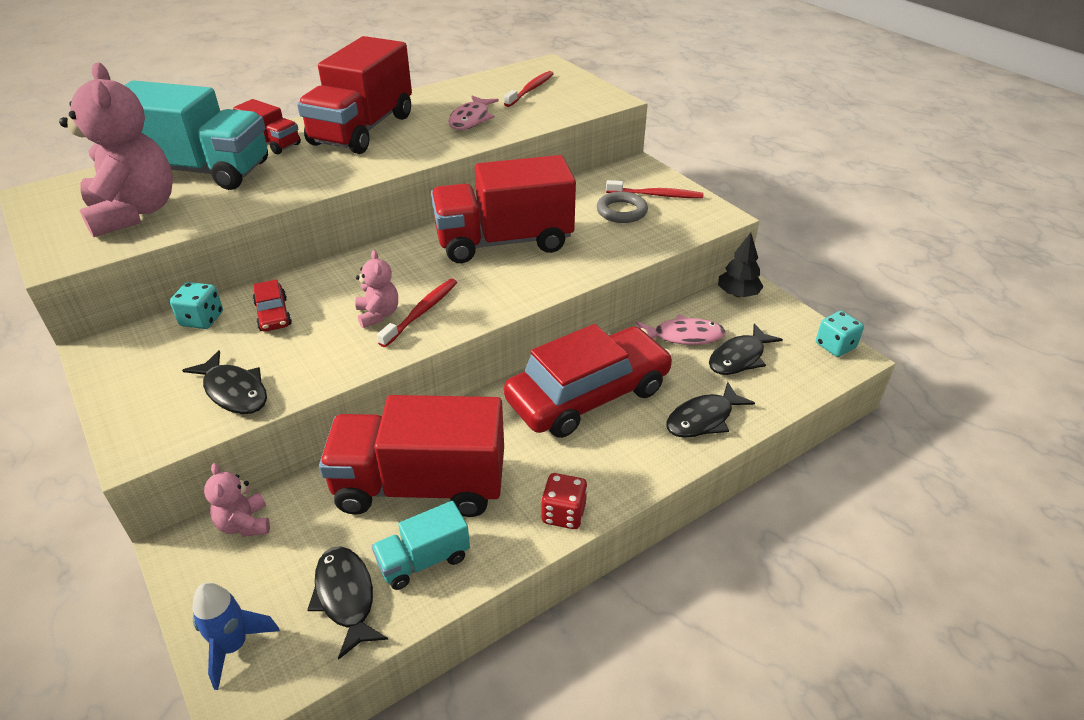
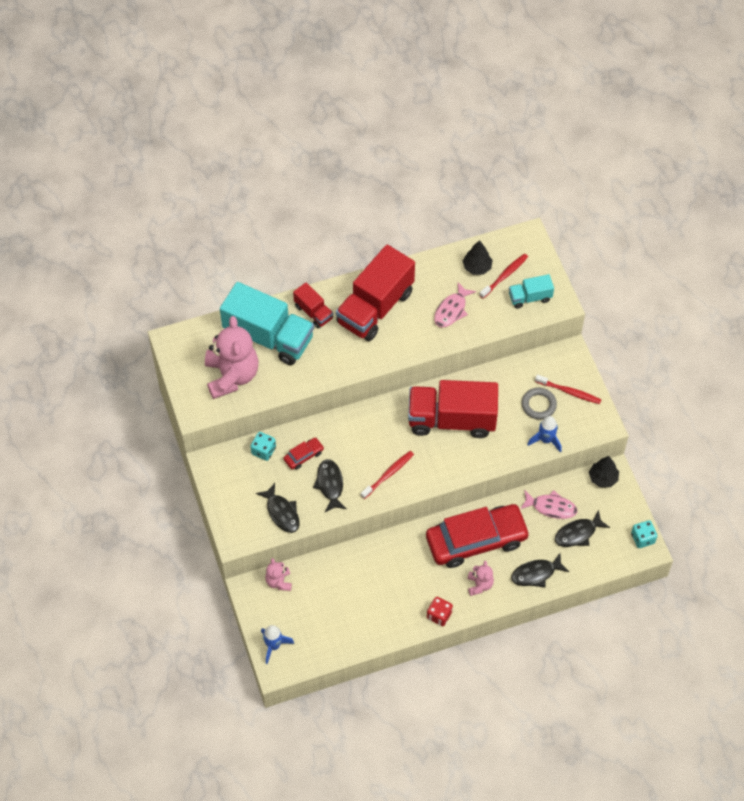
camera: 15 degrees right, 20 degrees up
red car [253,279,292,332] -> red car turned 120 degrees counterclockwise [283,437,324,470]
black fish [307,546,388,660] -> black fish moved to [313,459,347,512]
red truck [319,395,504,517] -> none
pink teddy bear [355,250,398,328] -> pink teddy bear moved to [468,561,494,596]
turquoise truck [372,501,470,590] -> turquoise truck moved to [509,274,554,309]
none -> black tree [463,240,492,275]
none -> blue rocket [527,416,562,453]

